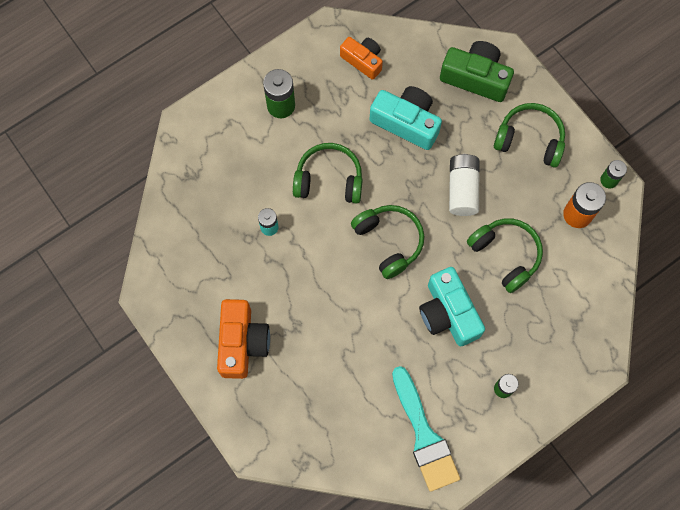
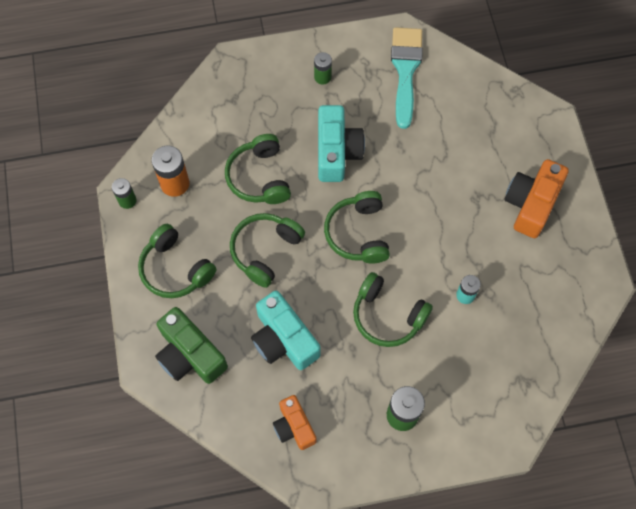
camera: 155 degrees left, 5 degrees down
white battery [449,154,479,216] -> green headphones [230,213,305,288]

